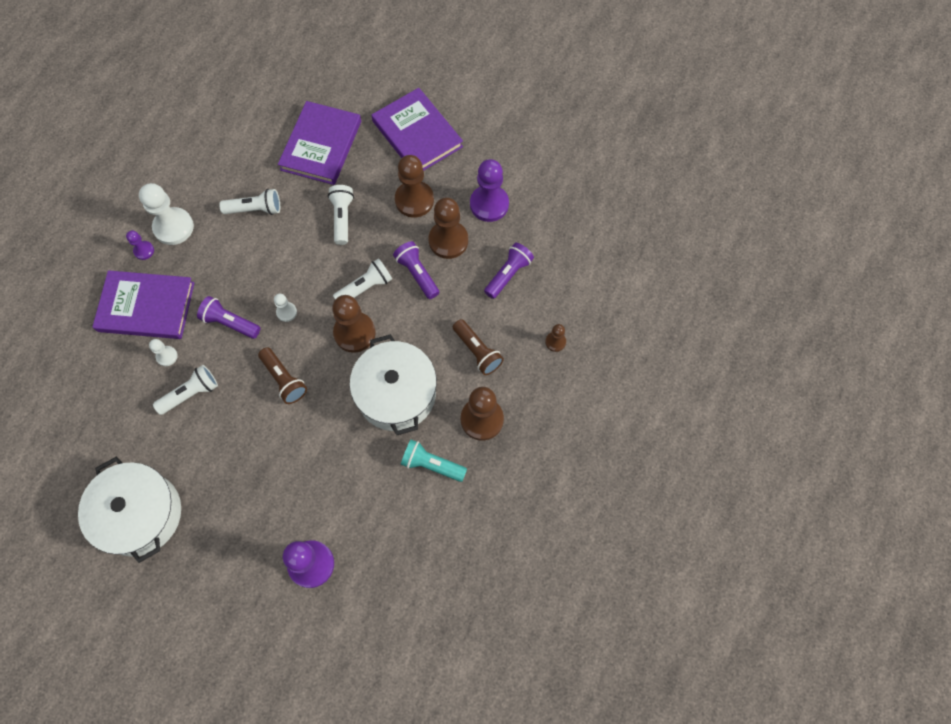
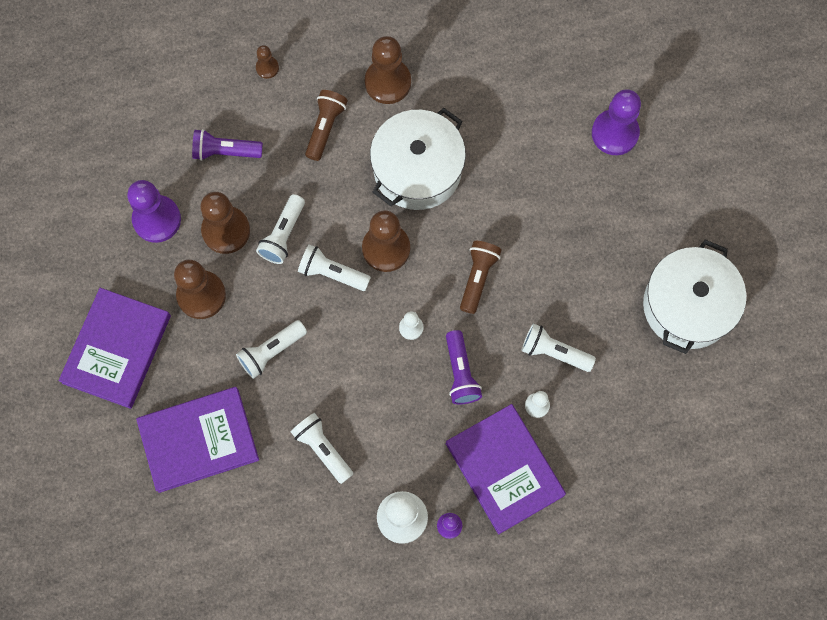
camera: 125 degrees left, 5 degrees up
purple flashlight [393,241,439,299] -> white flashlight [256,194,305,264]
turquoise flashlight [401,440,467,482] -> none

